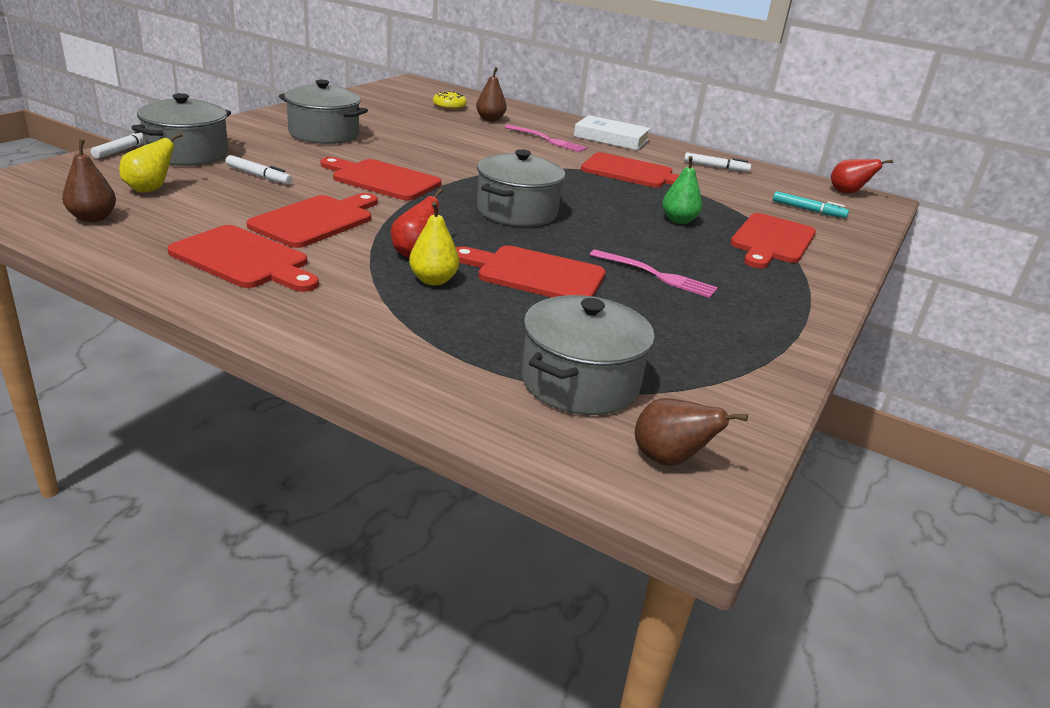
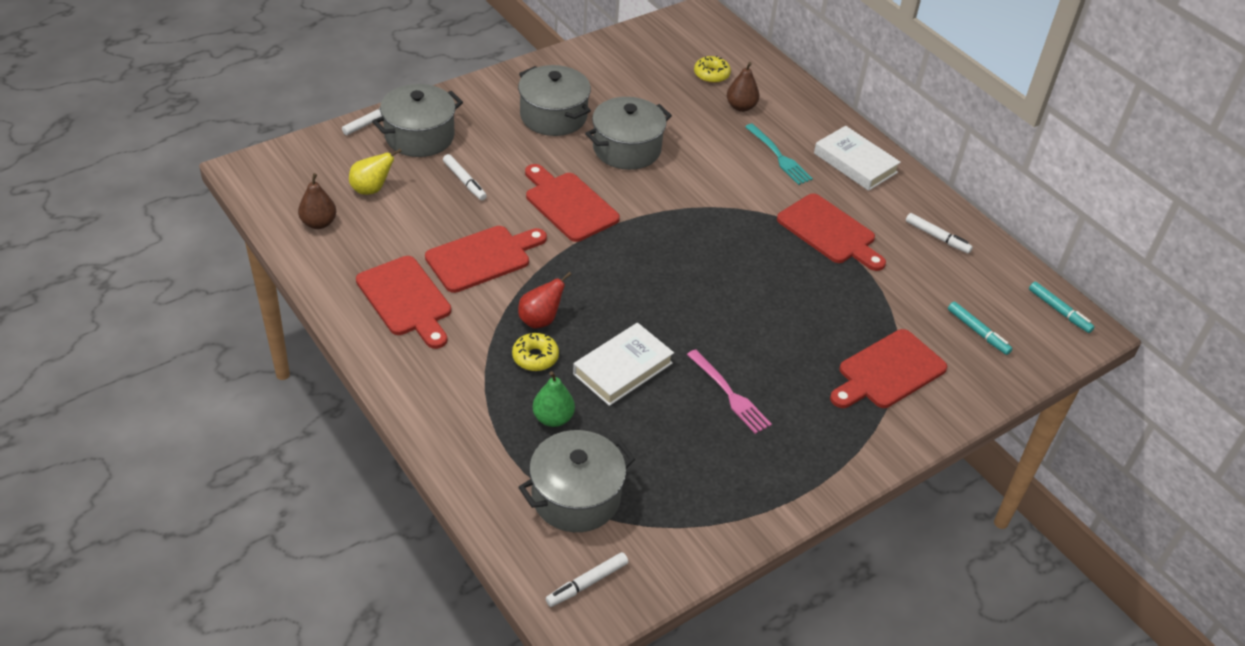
camera: 25 degrees right, 15 degrees up
yellow pear [409,202,459,285] -> yellow donut [512,333,559,371]
red cutting board [456,245,606,297] -> white book [573,323,674,406]
grey pot [477,149,565,226] -> grey pot moved to [585,97,672,170]
pink fork [504,125,588,152] -> turquoise fork [745,124,813,185]
brown pear [635,398,748,466] -> white marker [545,552,628,607]
green pear [662,156,702,224] -> green pear moved to [533,371,575,427]
red pear [831,159,893,194] -> turquoise marker [1029,282,1095,333]

